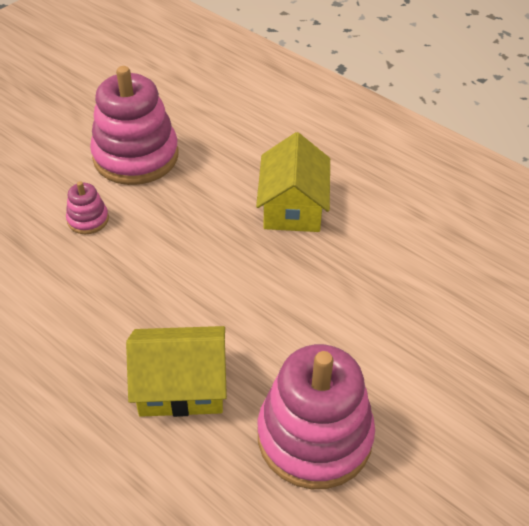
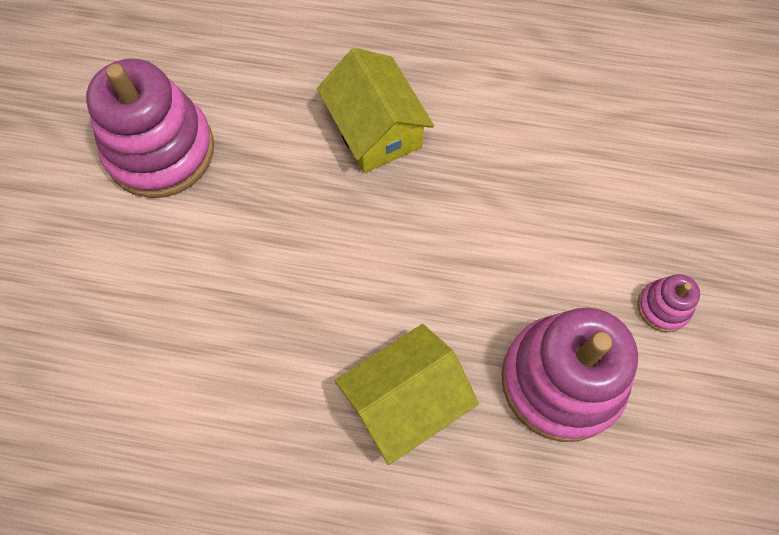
camera: 30 degrees left, 20 degrees up
pink stacking toy [66,181,109,234] -> pink stacking toy moved to [638,274,700,332]

